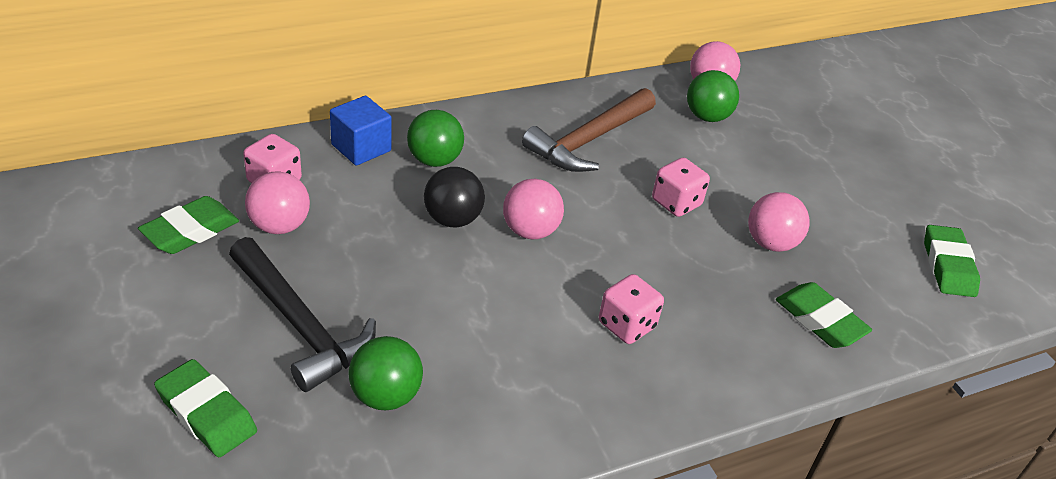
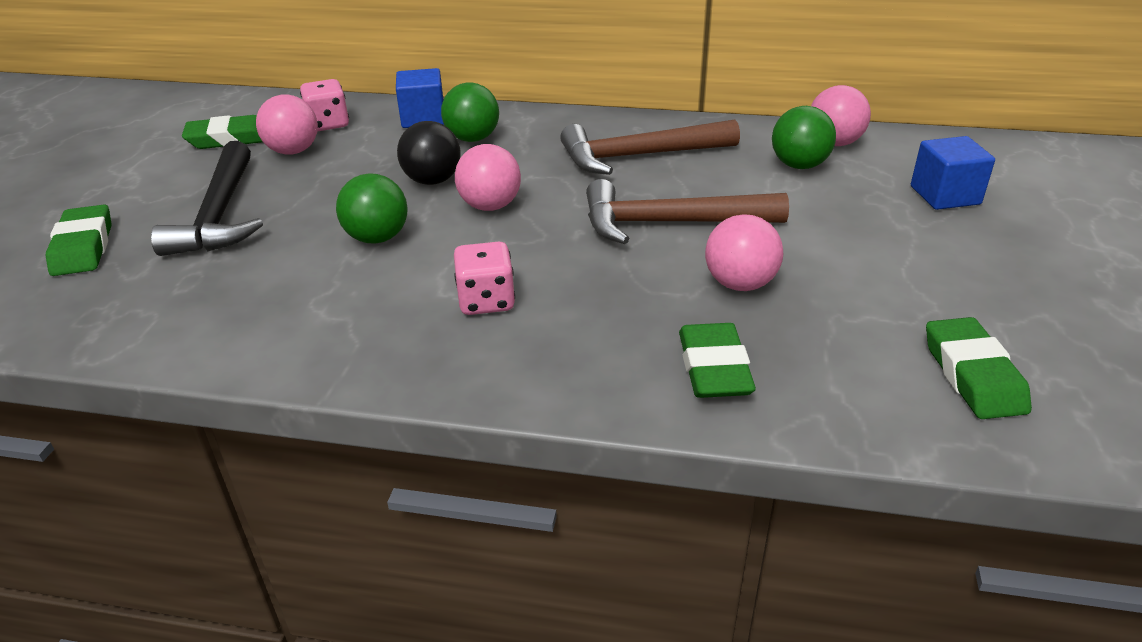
camera: 40 degrees right, 5 degrees down
green ball [349,336,423,410] -> green ball moved to [336,173,408,244]
pink dice [652,158,710,217] -> brown hammer [586,179,789,244]
green eraser [924,225,980,297] -> green eraser turned 45 degrees counterclockwise [926,317,1032,419]
none -> blue cube [911,136,995,210]

